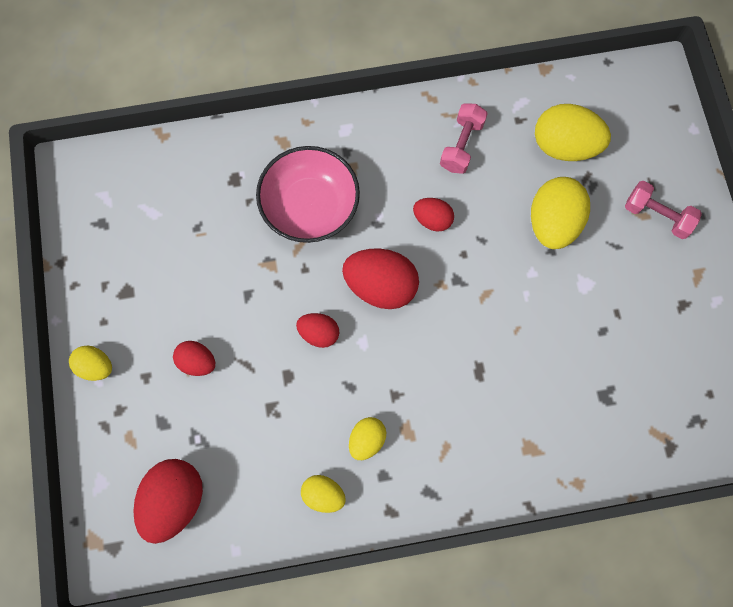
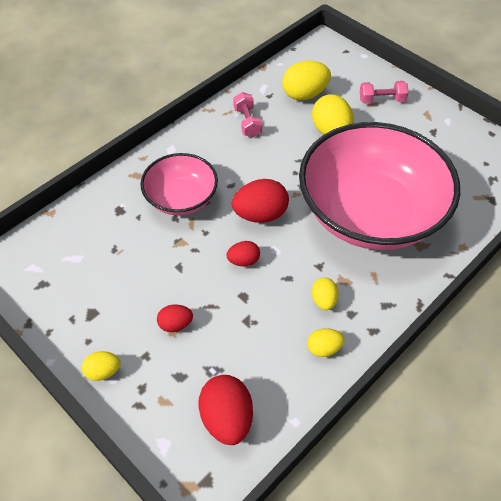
camera: 35 degrees left, 20 degrees down
red egg [413,198,454,232] -> none
none -> pink bowl [299,122,460,250]

